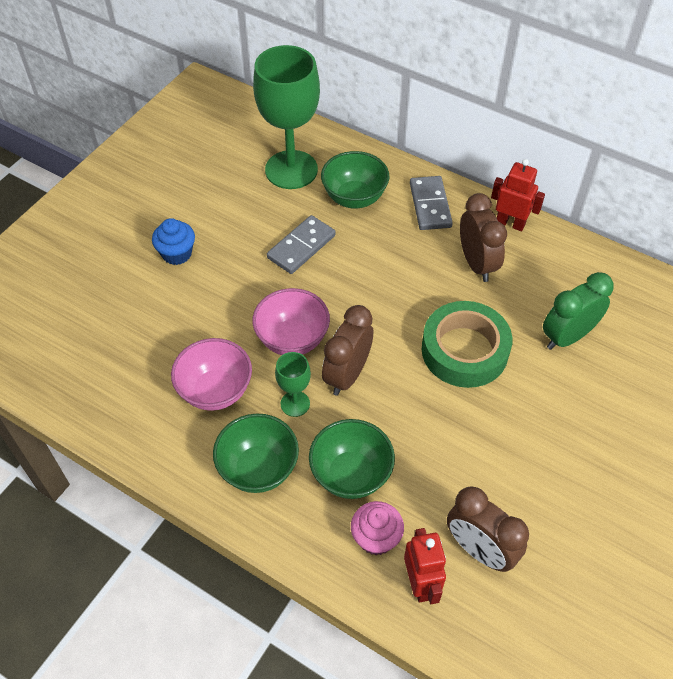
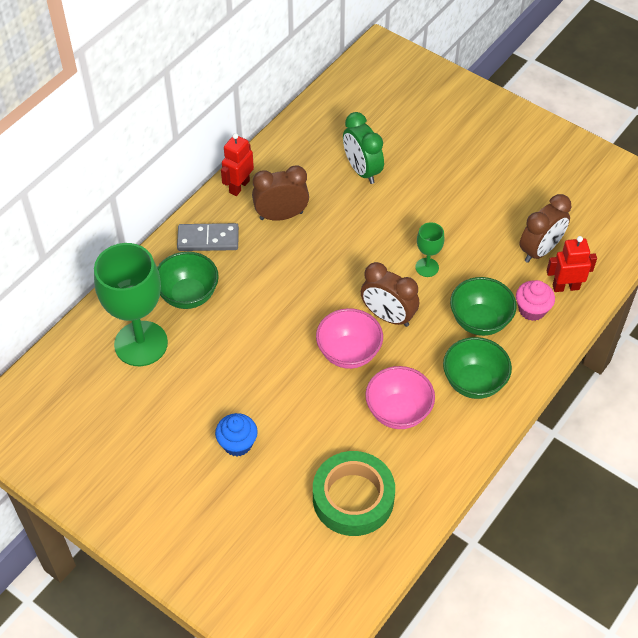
camera: 85 degrees left, 0 degrees up
grey domino [267,215,336,274] -> none
green goblet [275,352,311,417] -> green goblet moved to [415,222,445,277]
green tape [422,301,512,388] -> green tape moved to [313,451,395,536]

